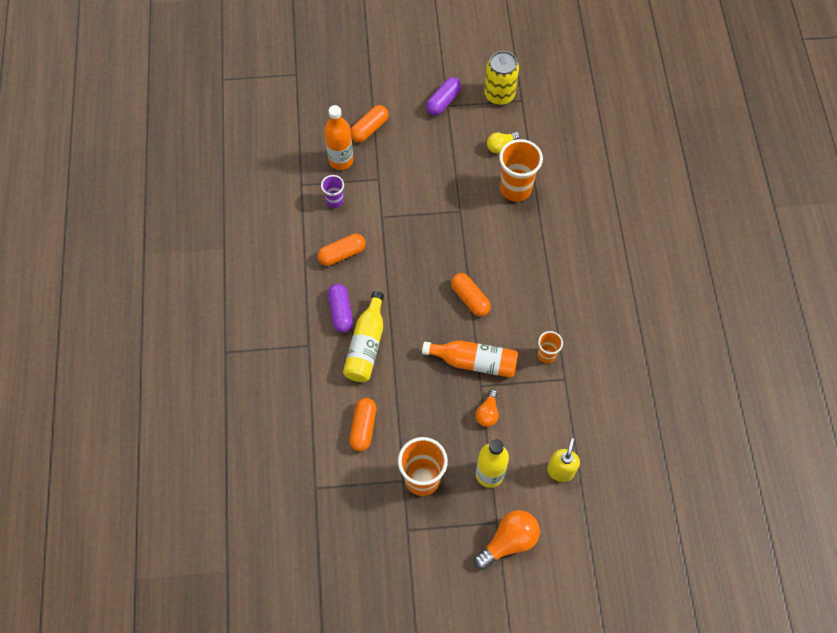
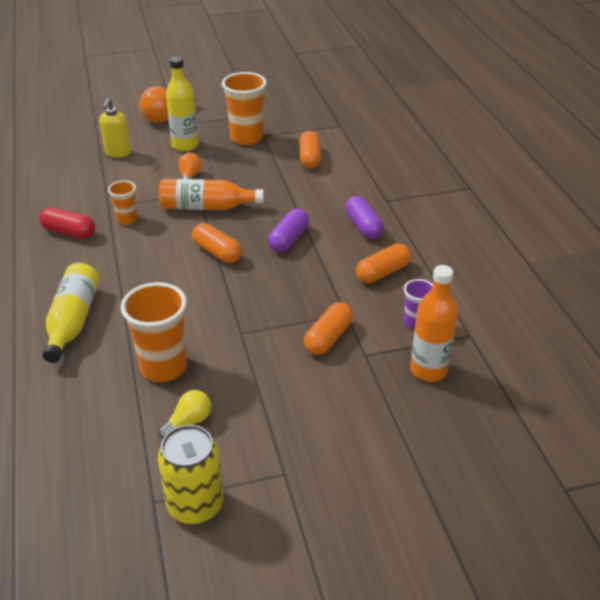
camera: 170 degrees right, 25 degrees down
yellow bottle [343,291,384,382] -> yellow bottle moved to [42,263,99,363]
orange capsule [350,105,389,143] -> orange capsule moved to [304,302,353,355]
purple capsule [426,77,462,115] -> purple capsule moved to [268,209,309,252]
none -> red capsule [39,207,95,239]

